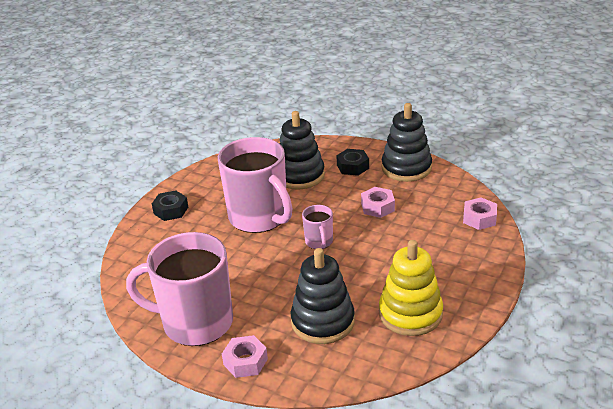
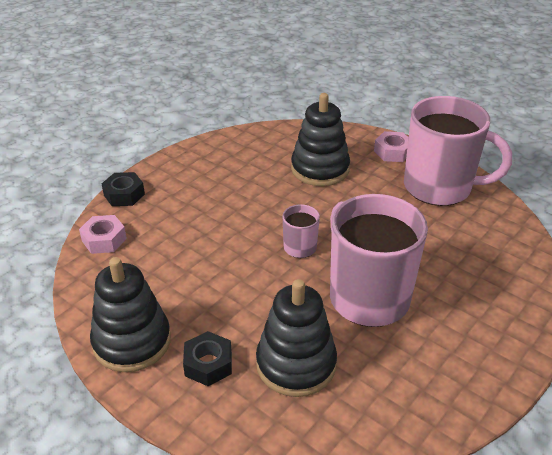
camera: 170 degrees left, 5 degrees up
black nut [152,191,188,221] -> black nut moved to [102,172,145,206]
pink nut [361,187,395,218] -> none
yellow stacking toy [379,240,443,336] -> none

